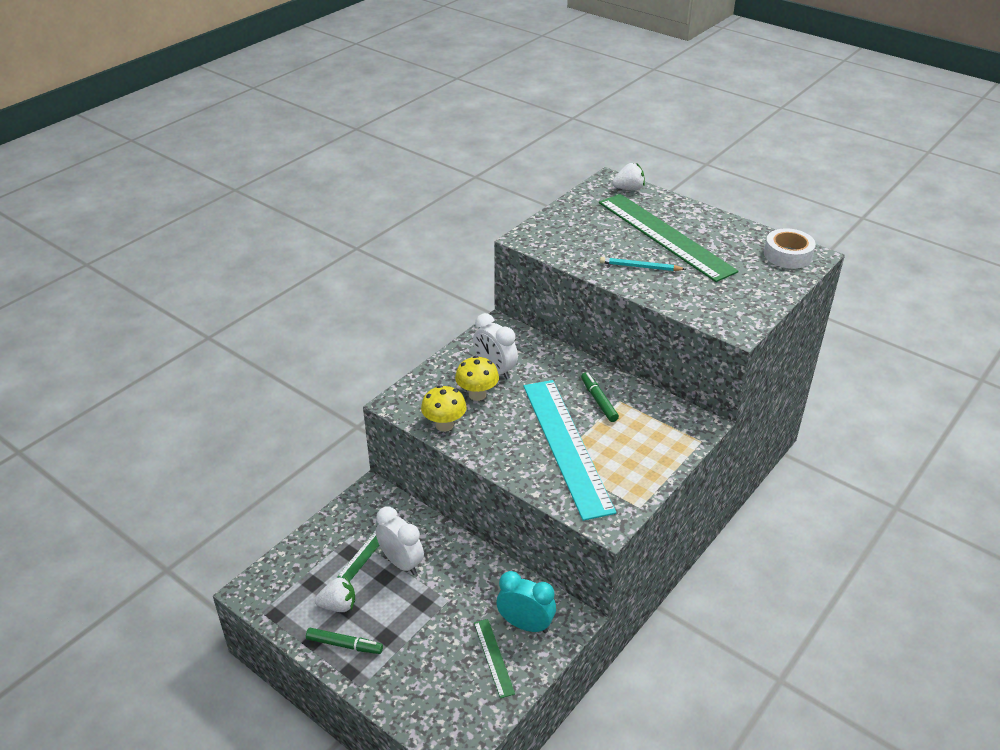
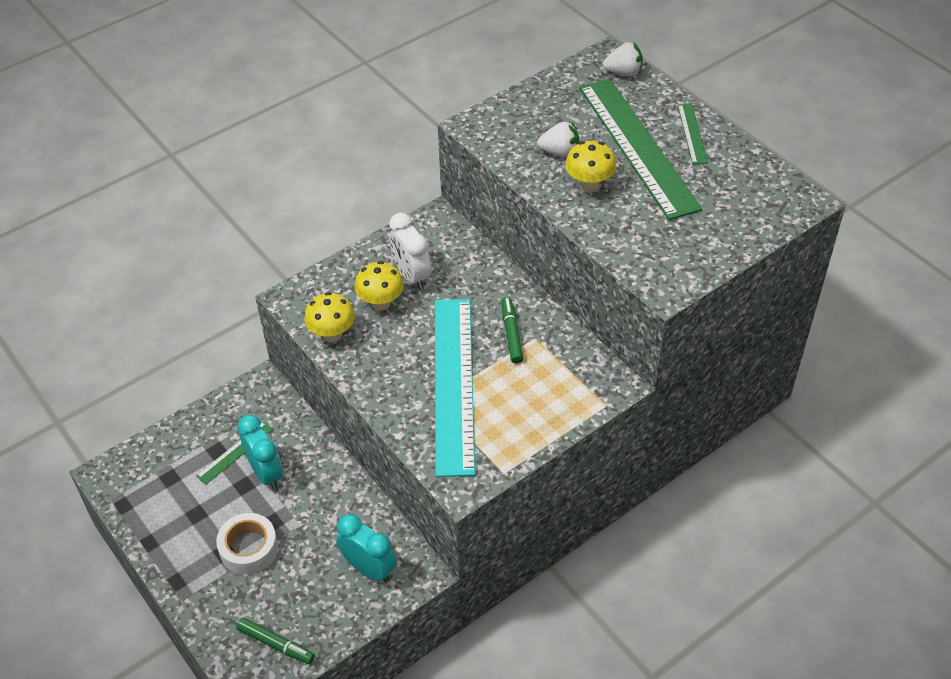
camera: 15 degrees right, 10 degrees up
green marker [306,628,383,654] -> green marker moved to [236,618,315,664]
white strawberry [315,576,355,612] -> white strawberry moved to [537,122,579,158]
white clock [376,506,424,575] -> turquoise clock [238,415,283,490]
green ruler [474,619,515,698] -> green ruler moved to [678,104,708,164]
turquoise pencil [600,257,686,271] -> yellow mushroom [565,141,617,192]
white tape [764,228,816,269] -> white tape moved to [216,513,278,574]

